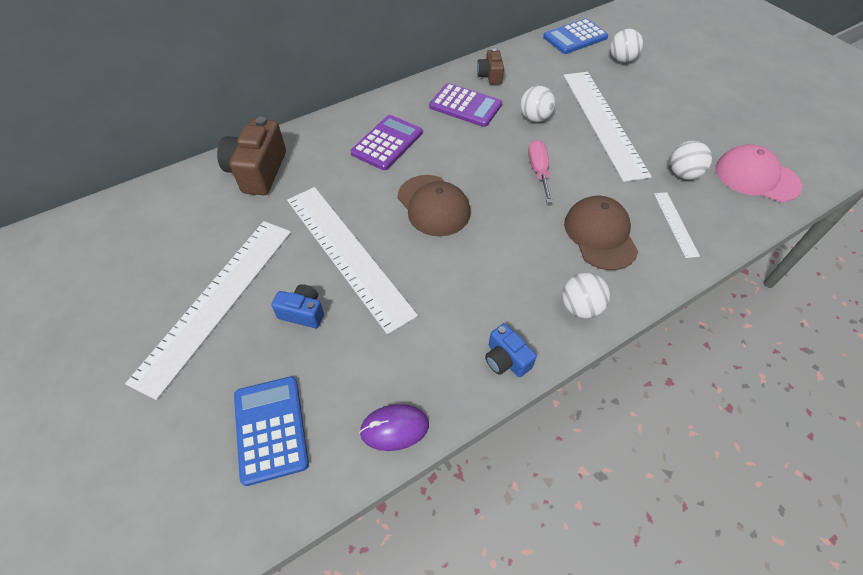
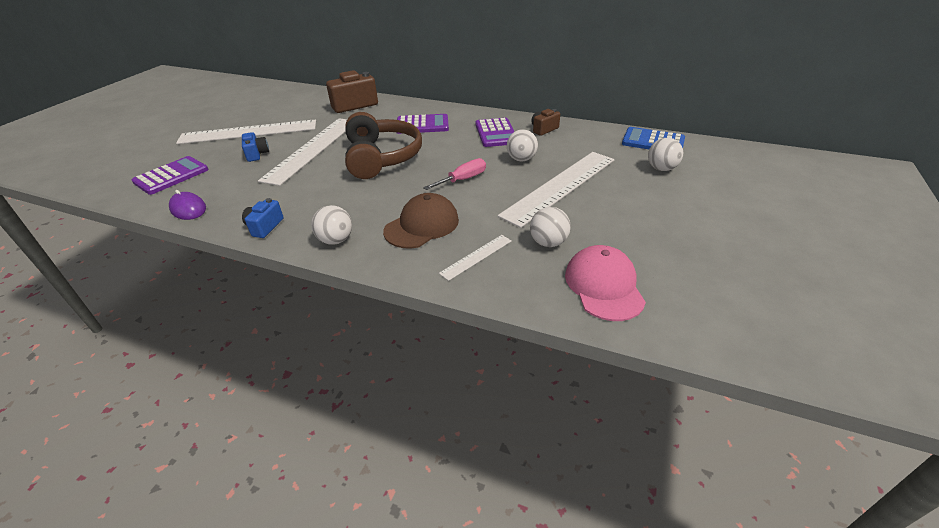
camera: 55 degrees right, 15 degrees down
blue calculator [234,376,309,486] -> purple calculator [132,156,209,195]
brown cap [397,175,471,236] -> brown headphones [345,112,422,179]

